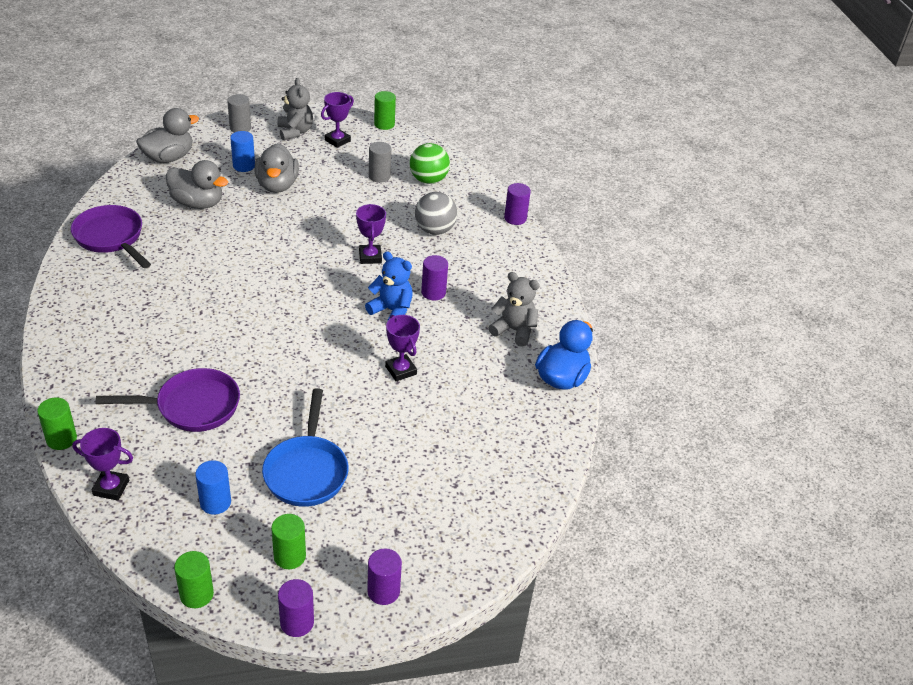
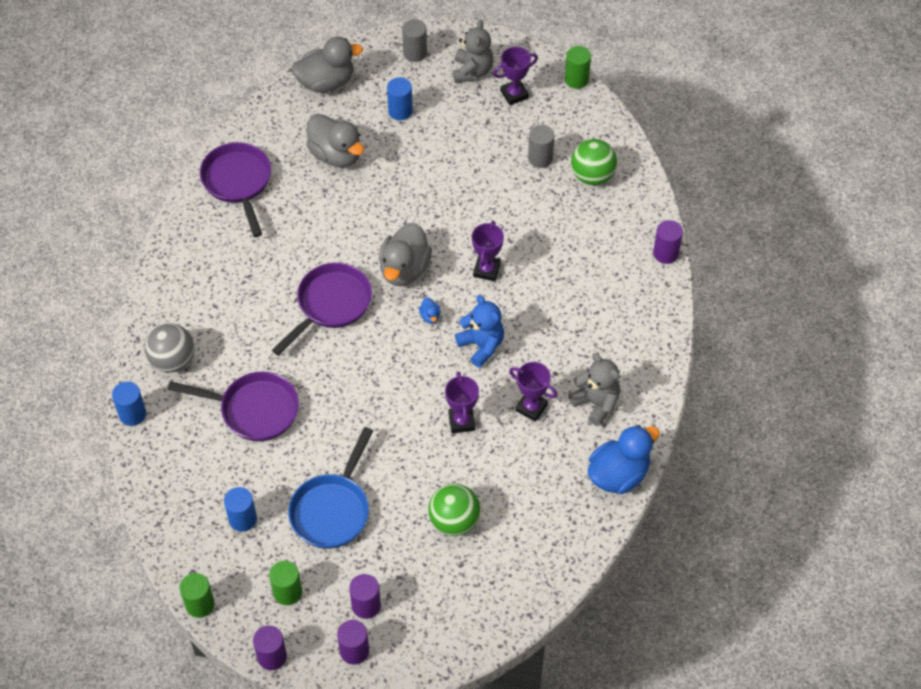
camera: 25 degrees right, 15 degrees up
green cylinder [37,397,77,450] -> blue cylinder [112,382,146,426]
purple trophy [72,428,133,501] -> purple trophy moved to [509,362,558,422]
grey duck [255,143,299,193] -> grey duck moved to [379,223,432,286]
grey ball [415,192,457,235] -> grey ball moved to [145,323,194,372]
purple cylinder [421,255,448,301] -> purple cylinder moved to [349,574,381,619]
none -> purple pan [272,263,372,356]
none -> blue duck [419,297,440,324]
none -> green ball [428,484,480,536]

